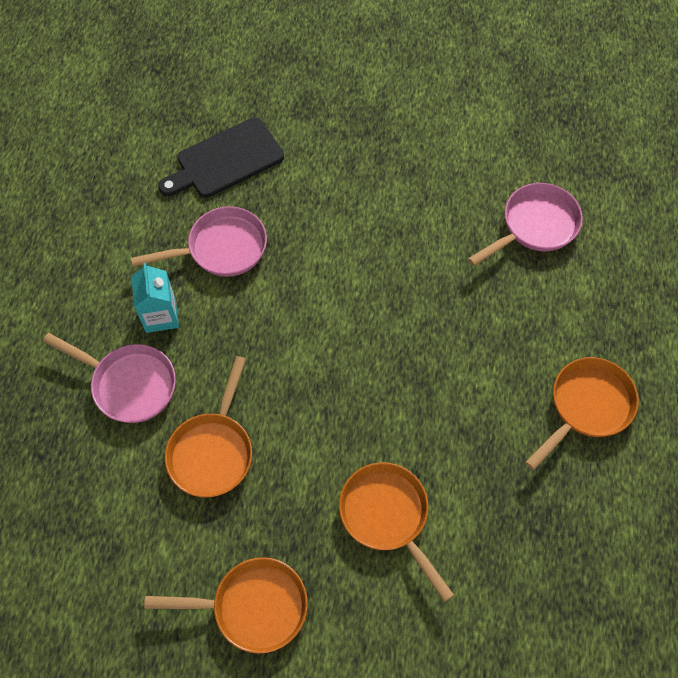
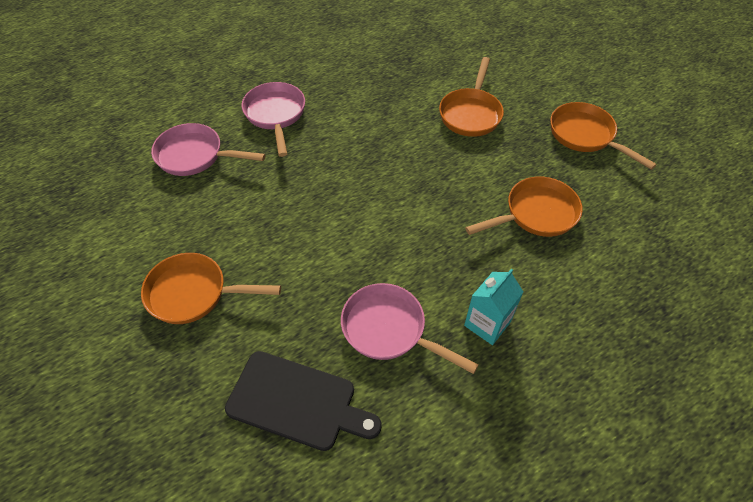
camera: 130 degrees left, 10 degrees down
pink pan [43,333,176,423] -> pink pan moved to [242,82,305,157]
orange pan [525,357,639,470] -> orange pan moved to [141,253,281,324]

